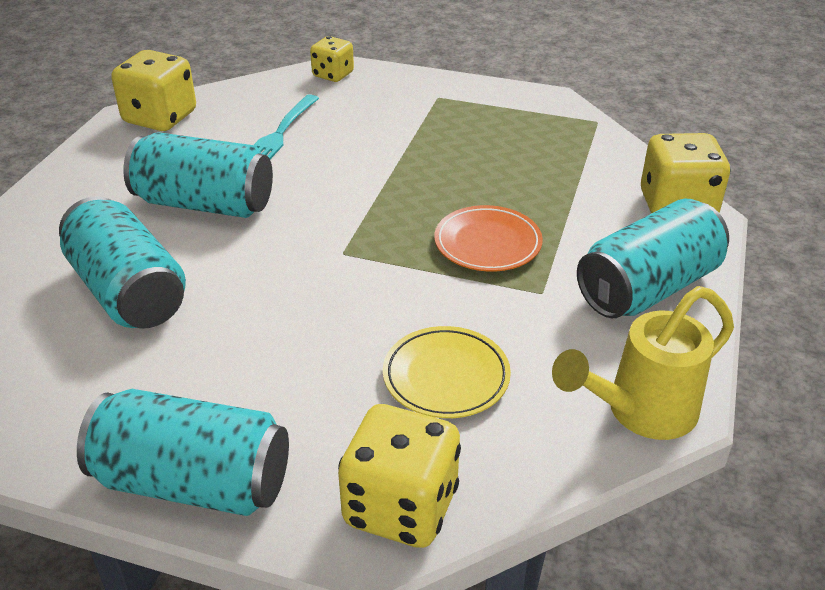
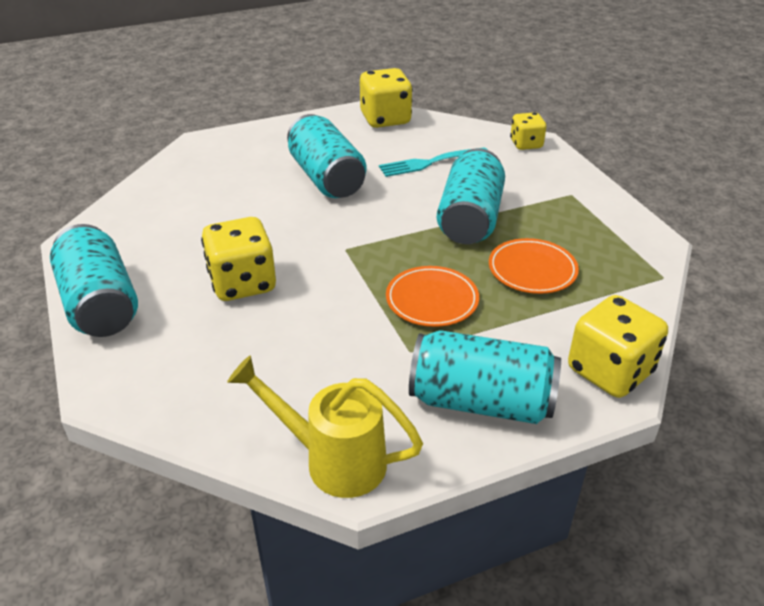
camera: 50 degrees right, 0 degrees up
turquoise can [59,196,186,329] -> turquoise can moved to [437,148,505,244]
yellow dice [338,404,461,548] -> yellow dice moved to [201,217,276,301]
yellow plate [383,326,511,418] -> none
none -> orange plate [489,238,579,294]

